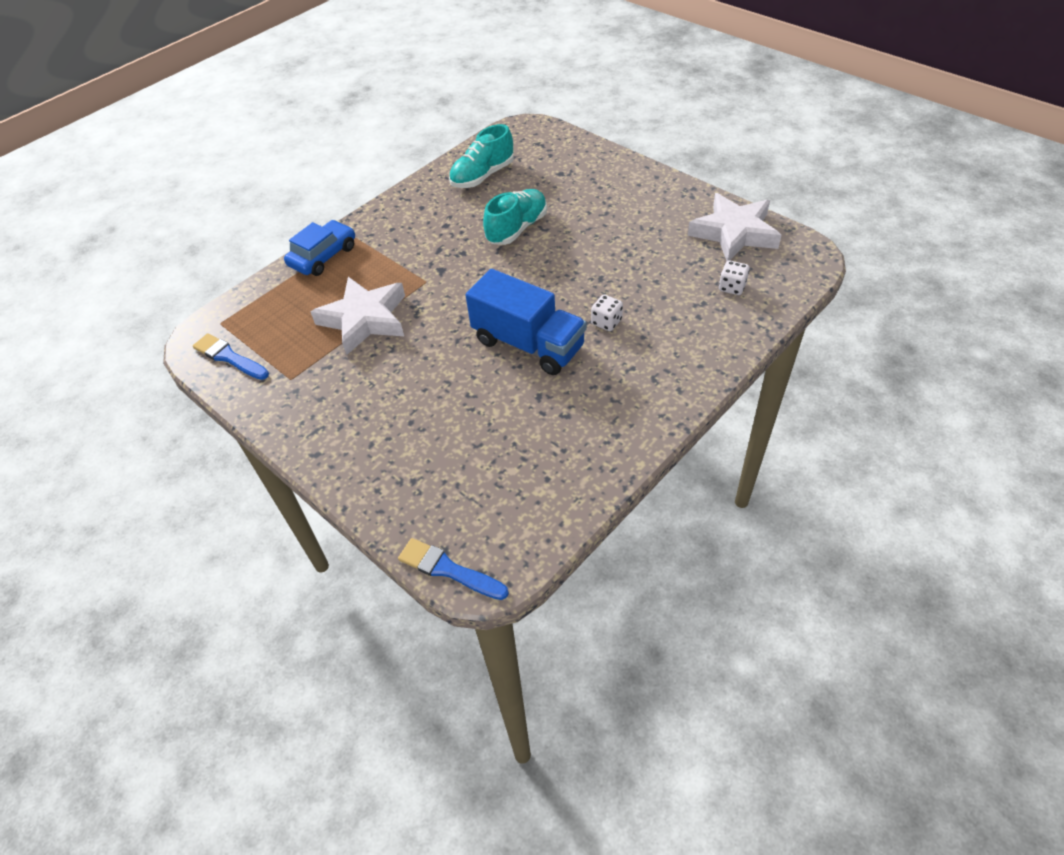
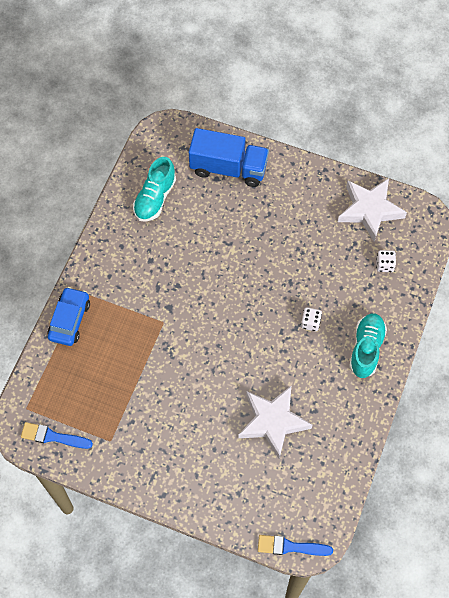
camera: 25 degrees left, 15 degrees up
white star [311,277,405,355] -> white star moved to [238,386,312,459]
blue truck [466,269,587,375] -> blue truck moved to [189,128,269,187]
turquoise shoe [483,189,547,245] -> turquoise shoe moved to [349,313,387,378]

